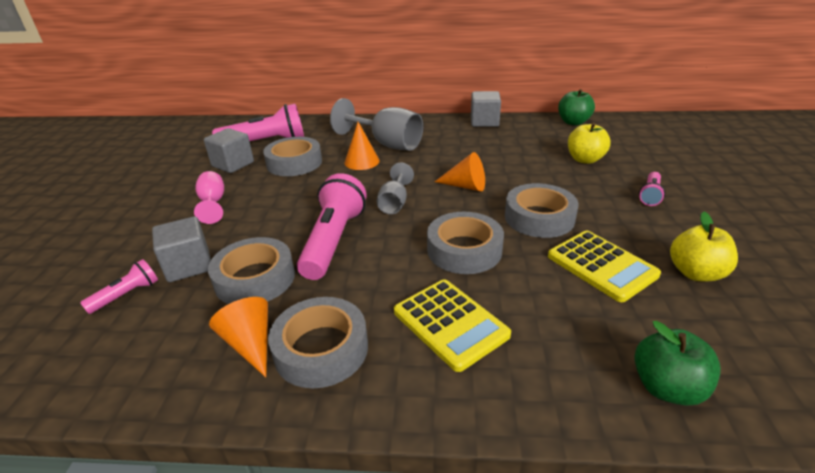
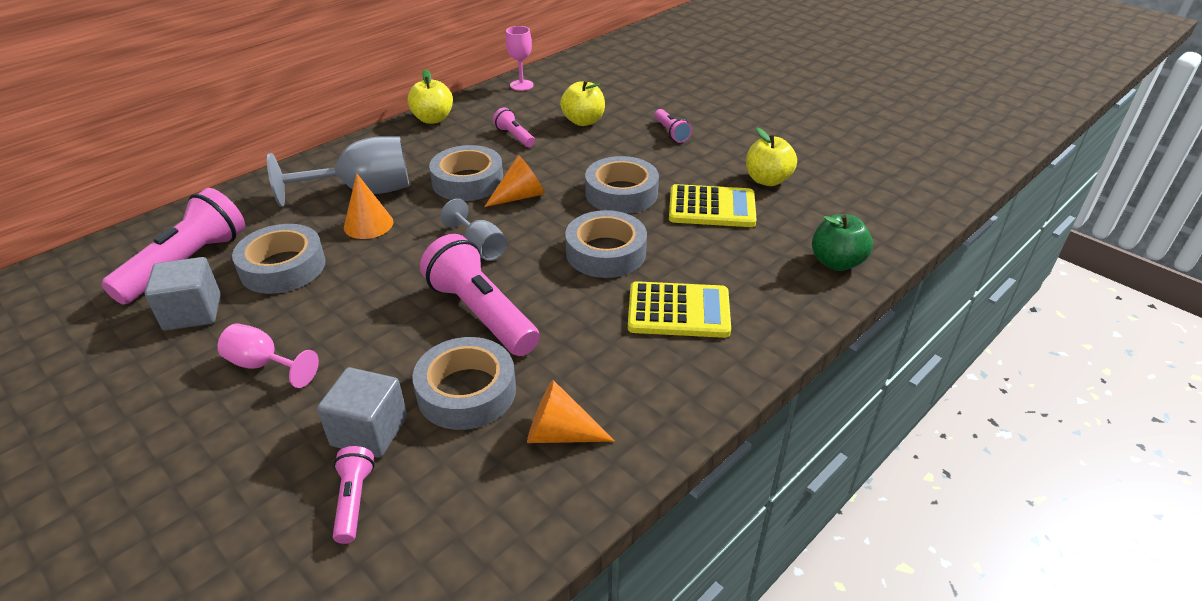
camera: 50 degrees left, 5 degrees up
grey tape [268,297,368,388] -> grey tape moved to [429,145,503,201]
grey cube [471,91,501,127] -> yellow apple [407,69,453,124]
green apple [558,89,595,125] -> pink goblet [506,26,534,91]
none -> pink flashlight [493,108,535,147]

